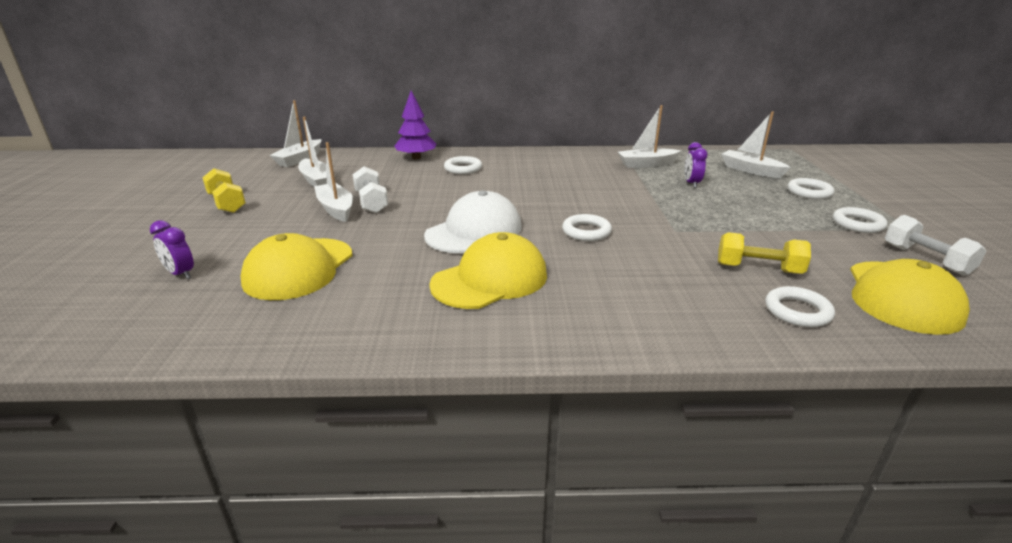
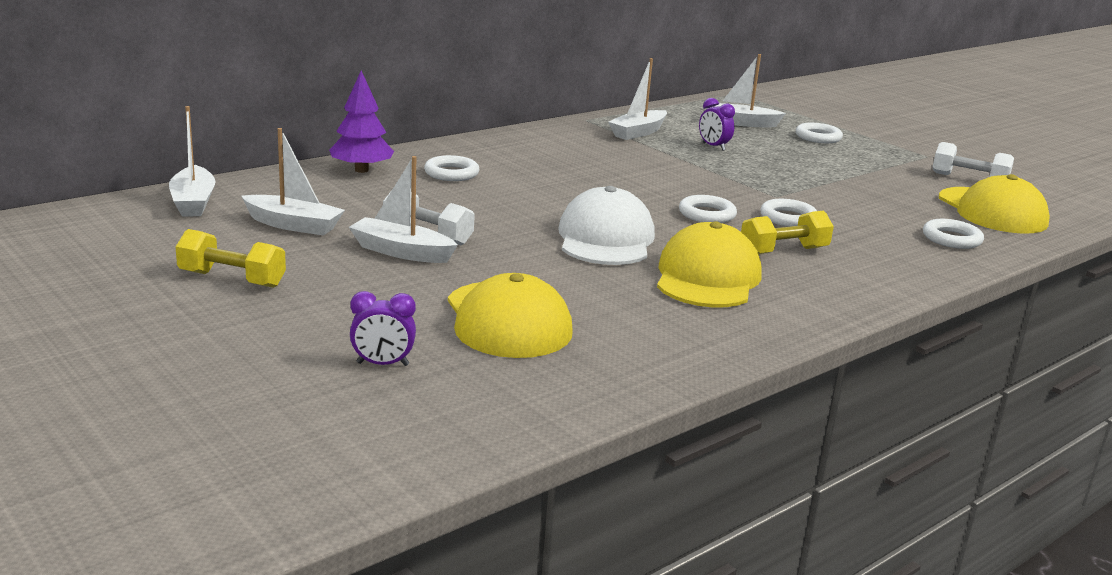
camera: 40 degrees left, 5 degrees down
yellow dumbbell [718,232,811,274] -> yellow dumbbell moved to [741,211,834,254]
white ring [833,207,888,233] -> white ring moved to [760,199,817,227]

